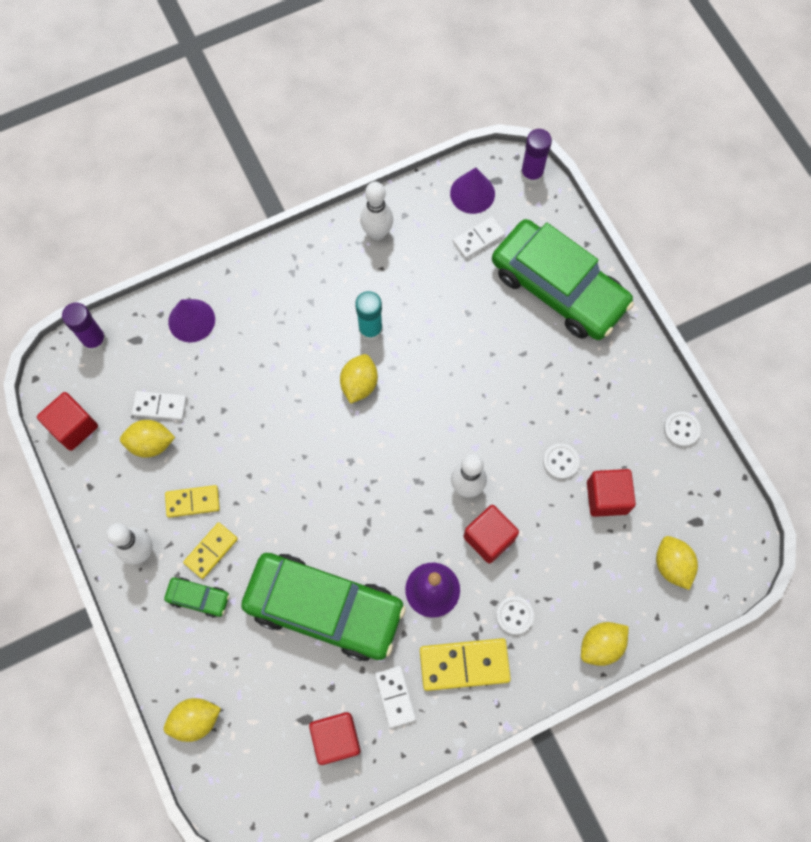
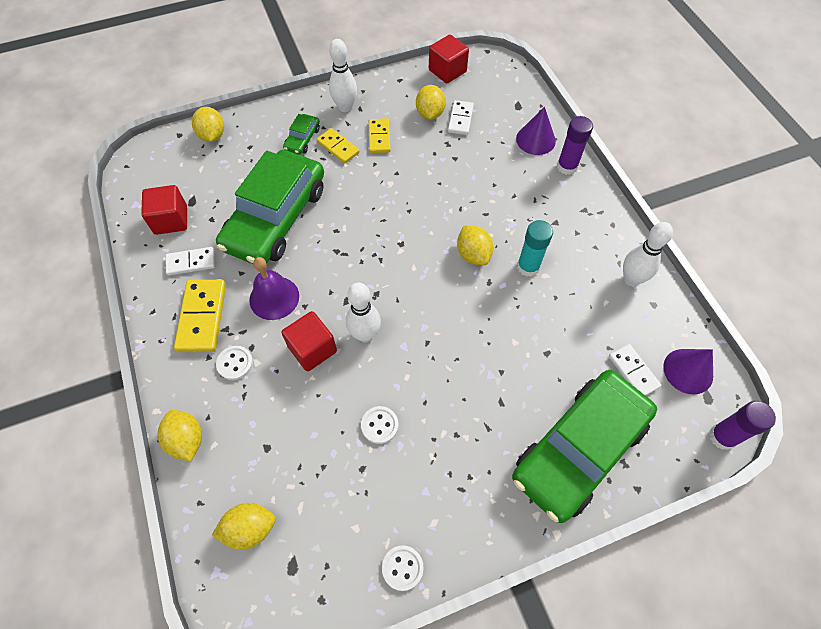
camera: 95 degrees right, 10 degrees down
purple glue stick [62,303,107,351] -> purple glue stick moved to [557,116,593,175]
yellow lemon [340,354,378,404] -> yellow lemon turned 45 degrees clockwise [457,226,493,266]
red cube [587,469,636,517] -> none

